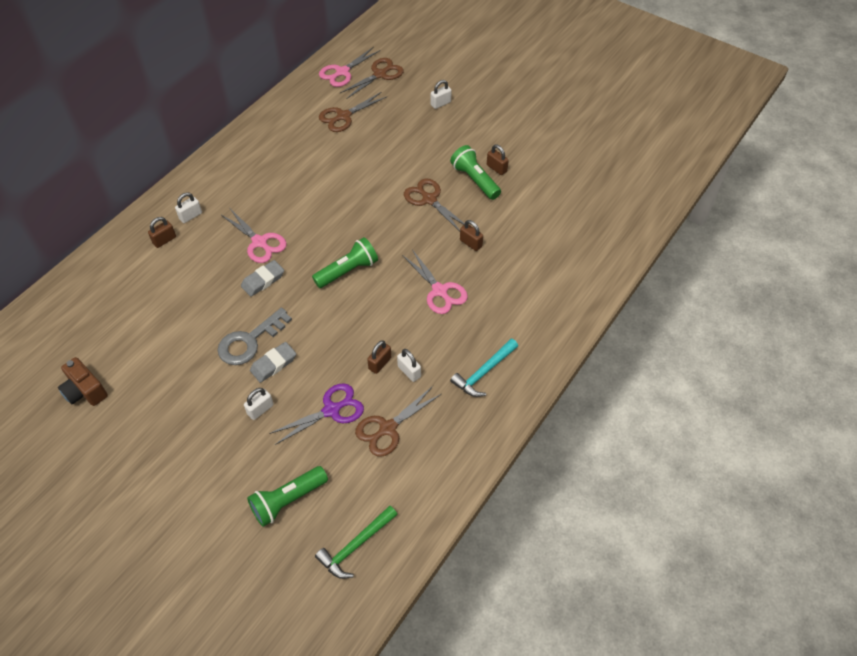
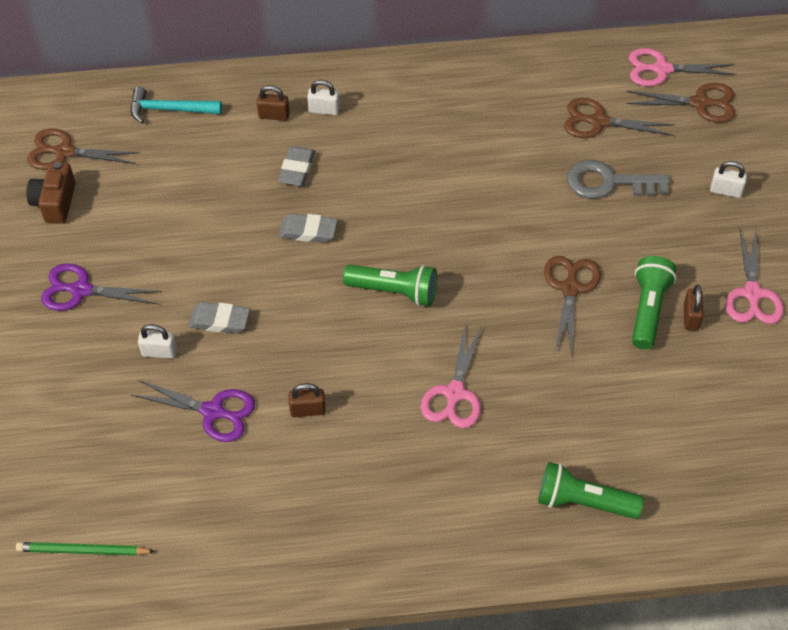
camera: 50 degrees right, 0 degrees up
grey key [217,308,292,365] -> grey key moved to [567,160,670,199]
pink scissors [221,209,287,263] -> pink scissors moved to [725,230,784,324]
green flashlight [247,466,328,527] -> green flashlight moved to [538,462,644,519]
green hammer [315,506,398,579] -> green pencil [16,542,155,556]
brown scissors [355,386,441,457] -> brown scissors moved to [27,129,140,170]
white padlock [397,349,421,382] -> none
turquoise hammer [450,339,518,397] -> turquoise hammer moved to [131,87,222,123]
brown padlock [460,220,483,251] -> none
none -> purple scissors [41,264,162,311]
none -> grey eraser [278,146,315,186]

